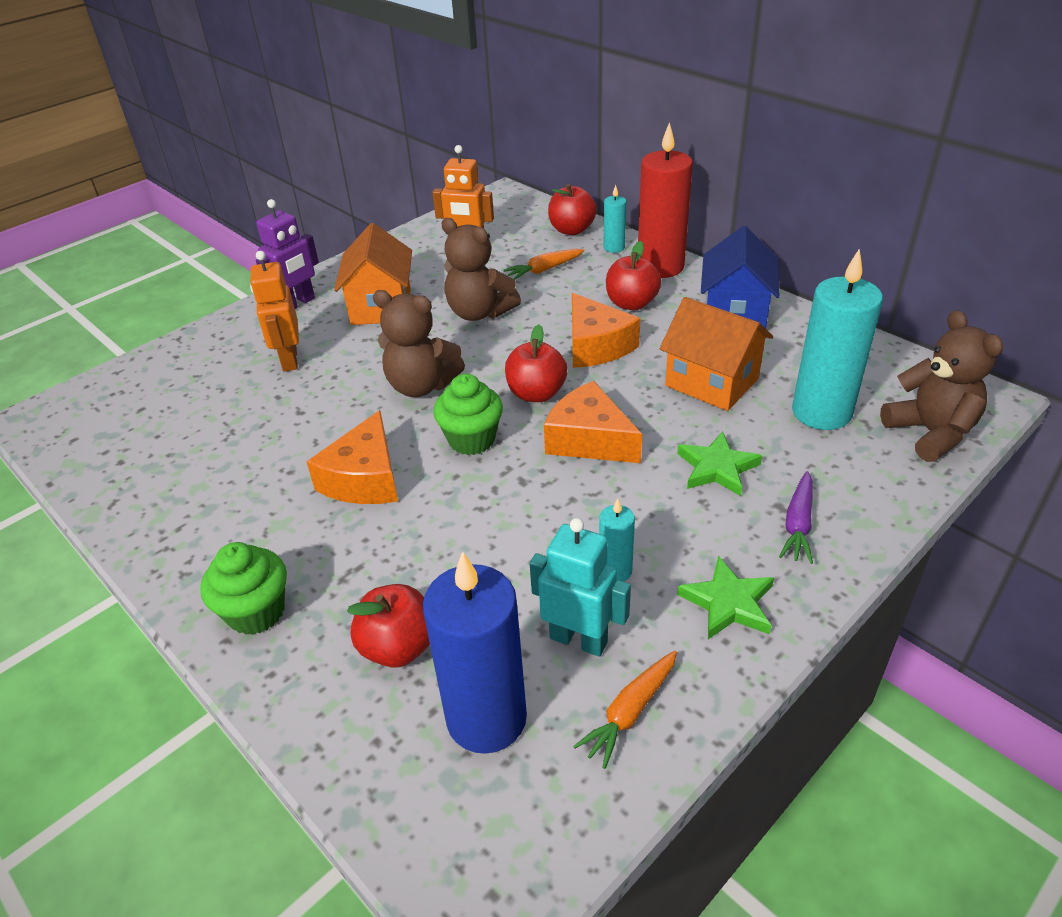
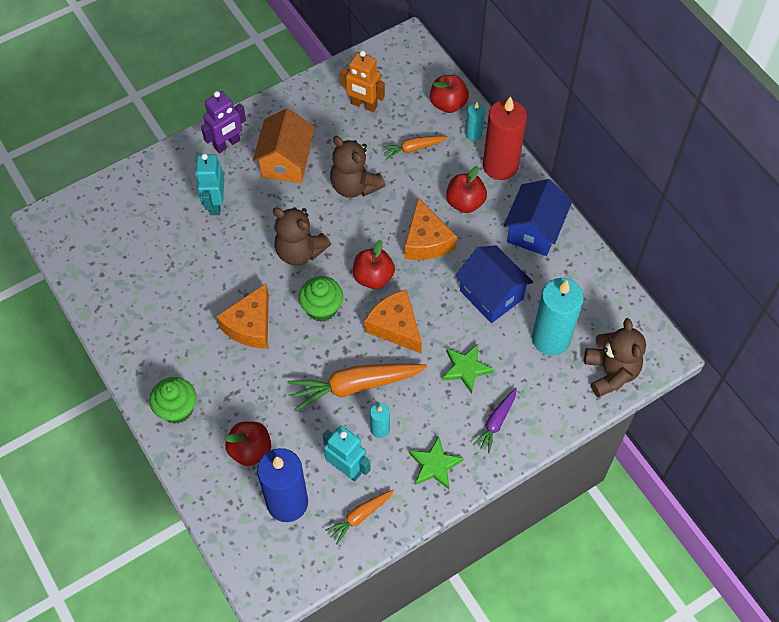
camera: 10 degrees right, 20 degrees up
orange robot [250,251,299,372] -> turquoise robot [195,153,224,215]
orange house [660,297,773,411] -> blue house [455,245,533,323]
none -> orange carrot [287,364,427,412]

